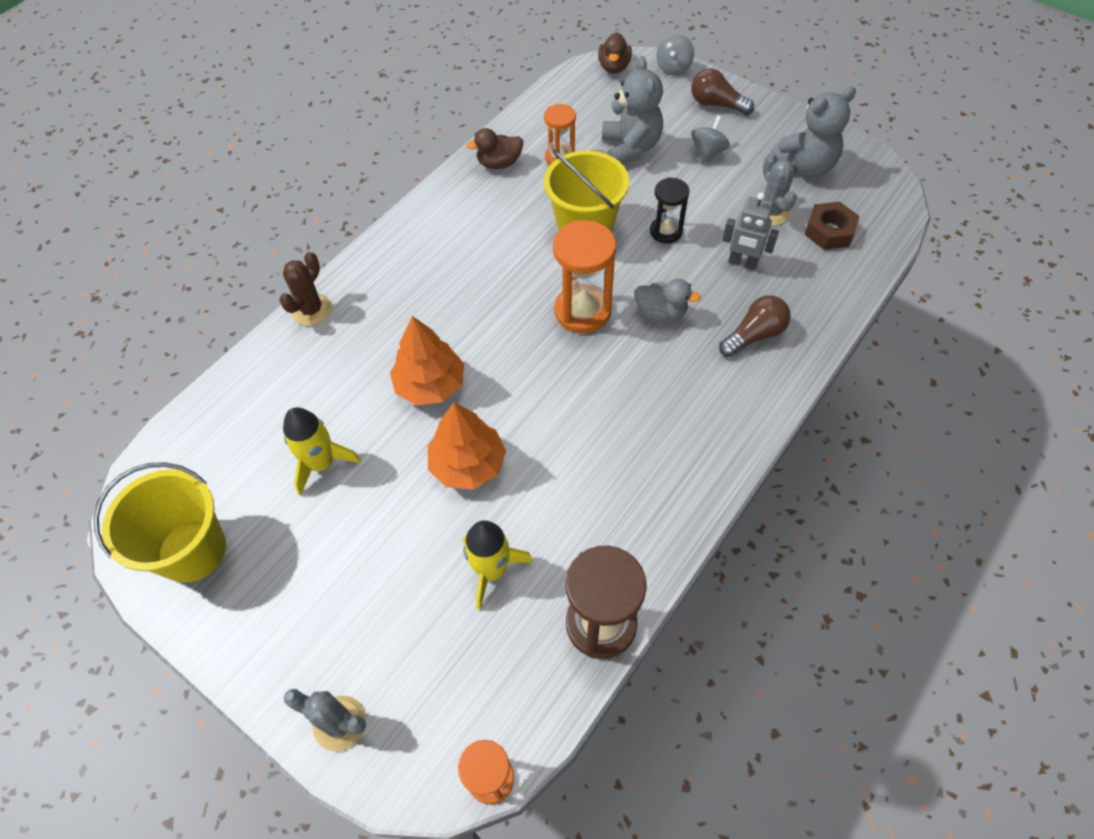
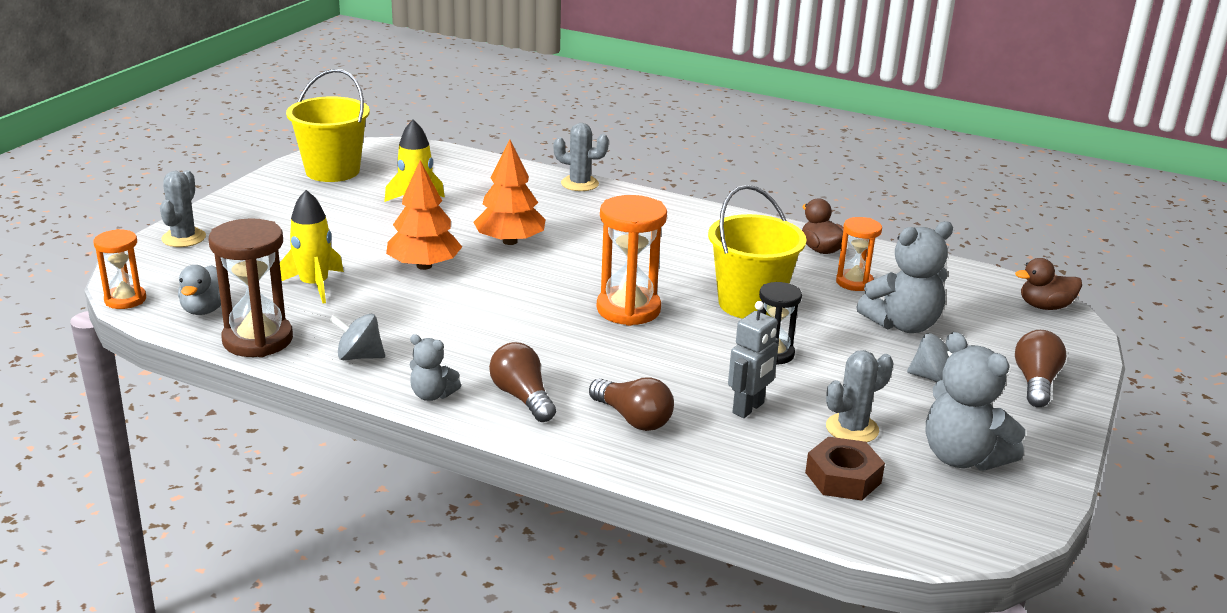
camera: 75 degrees right, 30 degrees down
brown cactus [279,252,332,326] -> grey cactus [553,123,609,191]
grey duck [635,279,701,322] -> grey duck moved to [178,265,230,315]
grey spinning top [656,34,694,75] -> grey spinning top moved to [329,314,385,360]
grey robot [722,193,779,270] -> grey robot turned 150 degrees counterclockwise [728,301,779,418]
none -> grey teddy bear [409,334,461,401]
none -> brown light bulb [489,342,556,422]

